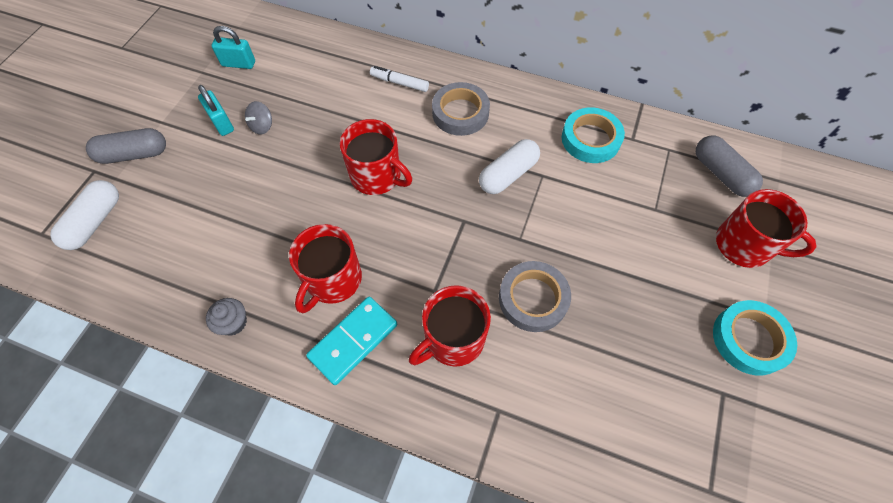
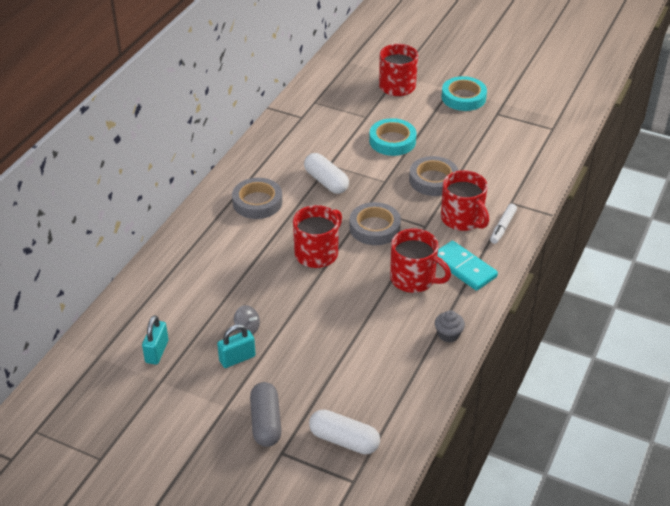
camera: 85 degrees left, 20 degrees down
white marker [370,66,429,92] -> white marker moved to [490,204,517,244]
turquoise tape [562,108,625,163] -> turquoise tape moved to [369,118,416,156]
grey capsule [696,135,763,197] -> none
none -> grey tape [349,202,401,245]

